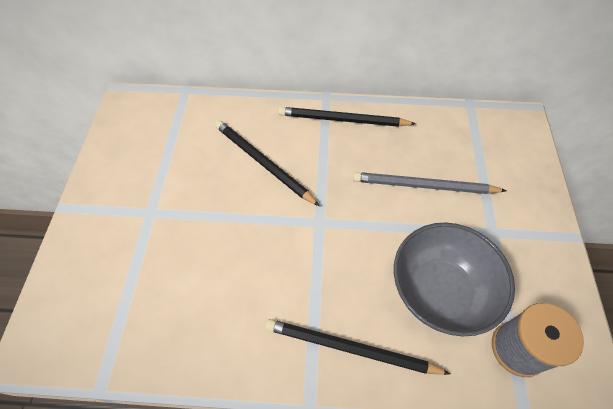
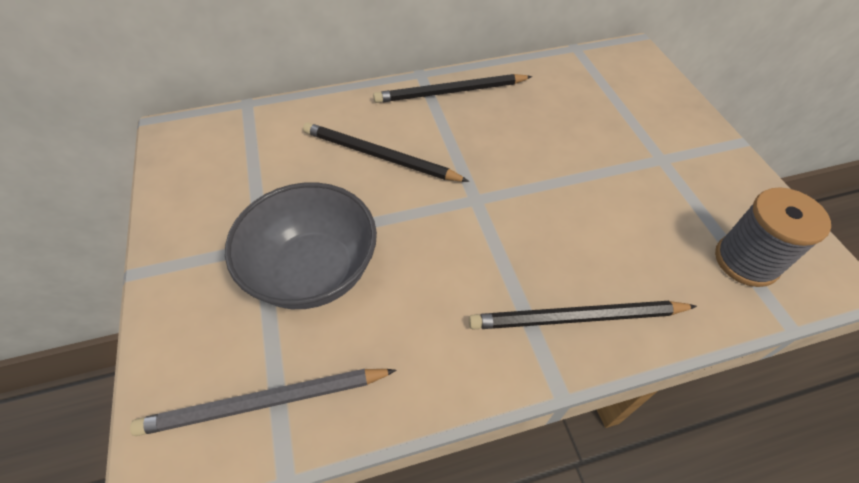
camera: 20 degrees left, 5 degrees down
grey pencil [353,172,507,194] -> grey pencil moved to [130,369,397,436]
grey bowl [394,223,515,337] -> grey bowl moved to [225,182,377,309]

